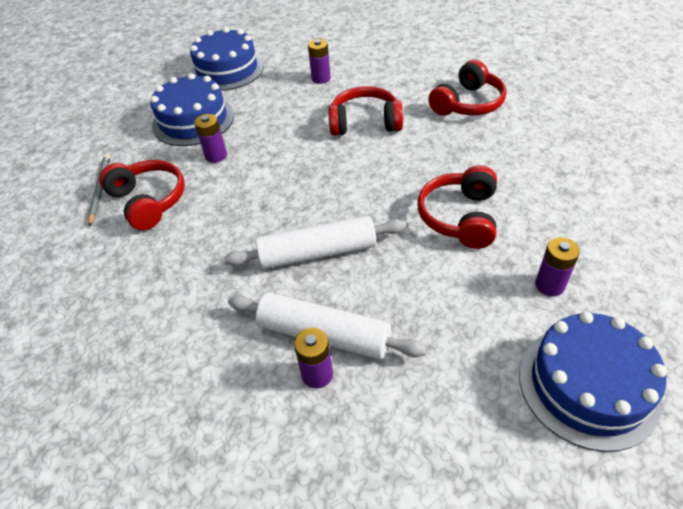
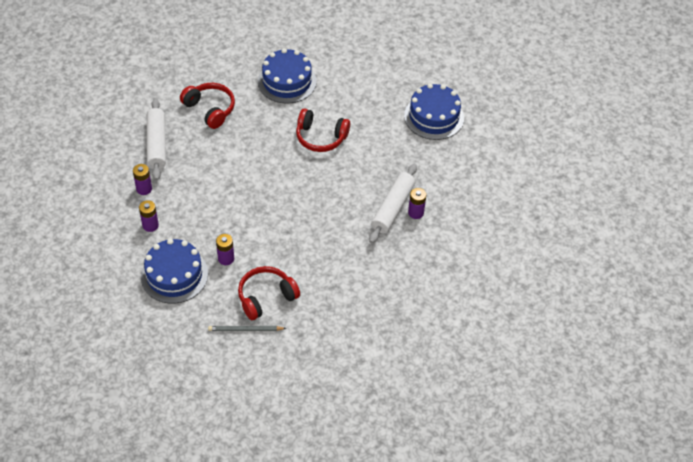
camera: 90 degrees left, 5 degrees up
blue cake [190,27,264,91] -> blue cake moved to [258,48,317,104]
white rolling pin [224,216,406,269] -> white rolling pin moved to [147,99,166,180]
red headphones [328,86,403,136] -> none
purple battery [535,237,580,297] -> purple battery moved to [139,200,159,232]

